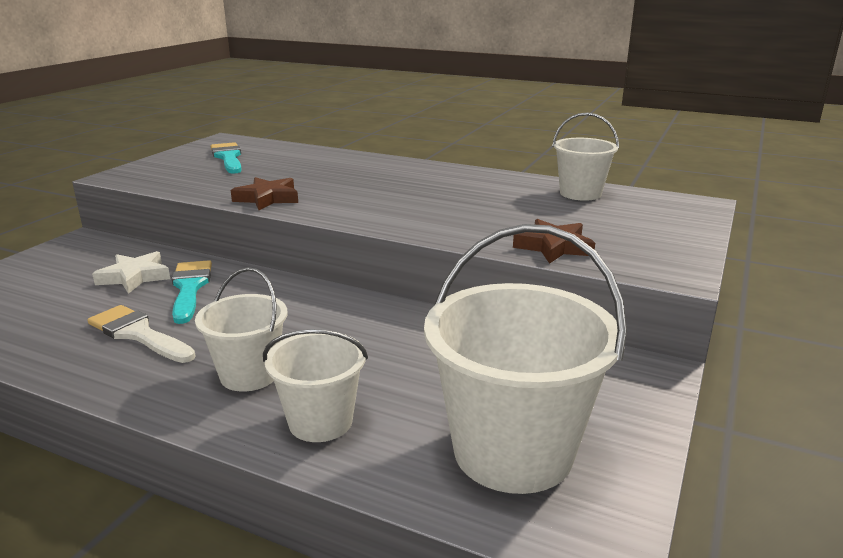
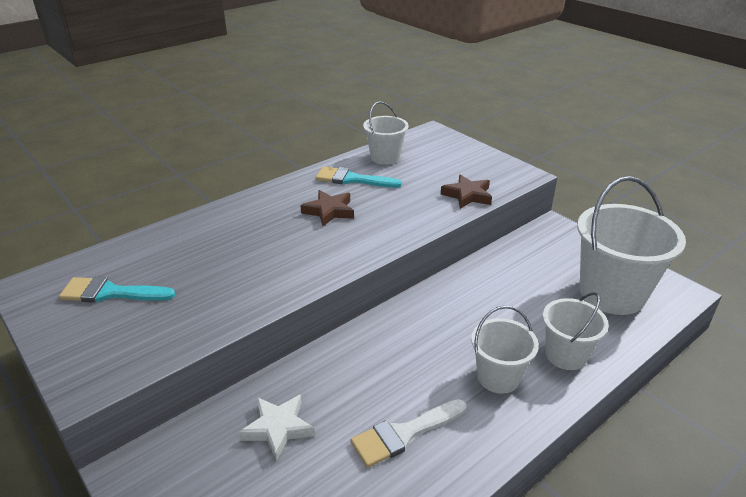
camera: 65 degrees left, 10 degrees up
turquoise brush [172,260,212,324] -> turquoise brush moved to [316,166,402,188]
brown star [231,177,298,210] -> brown star moved to [300,190,354,226]

